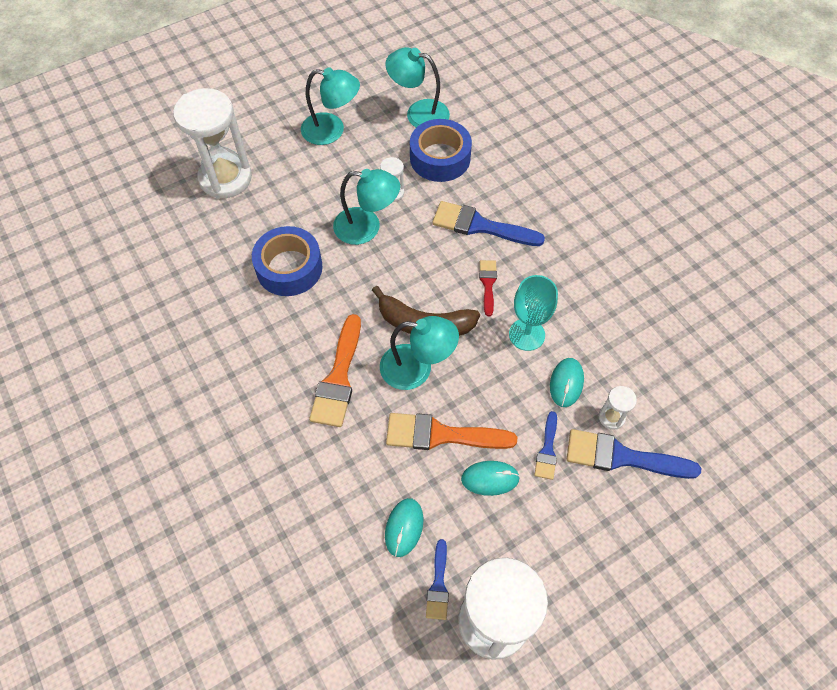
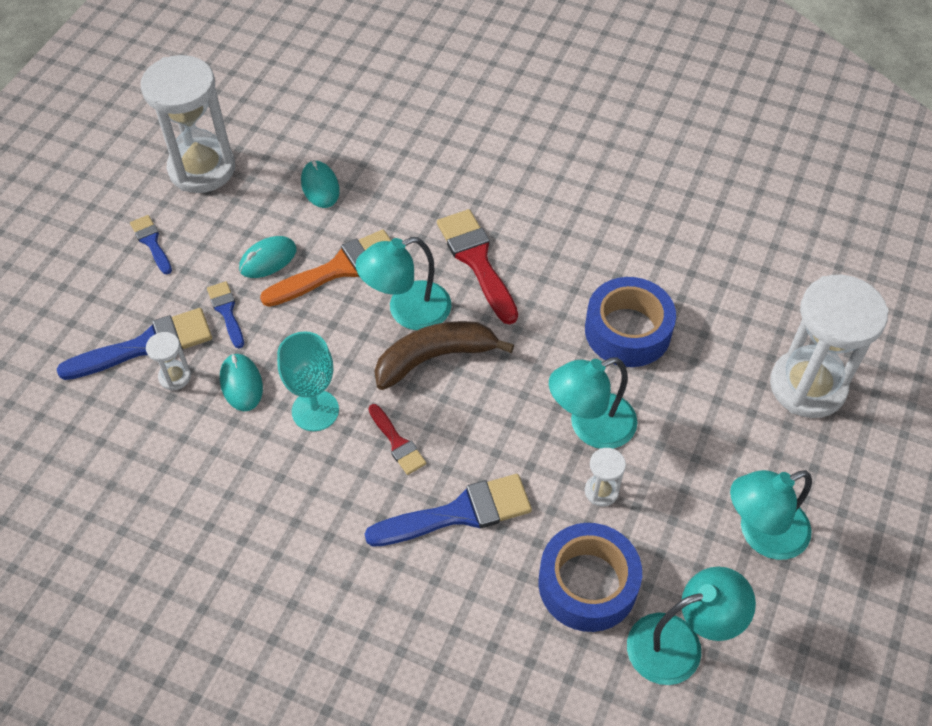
camera: 145 degrees right, 5 degrees down
orange brush [309,314,361,427] -> red brush [437,209,518,324]
blue brush [426,539,449,620] -> blue brush moved to [130,215,172,274]

